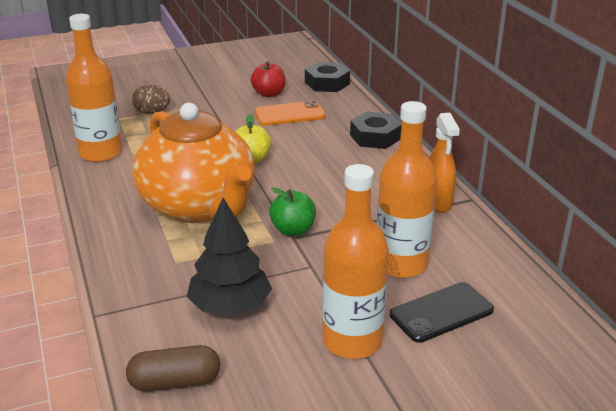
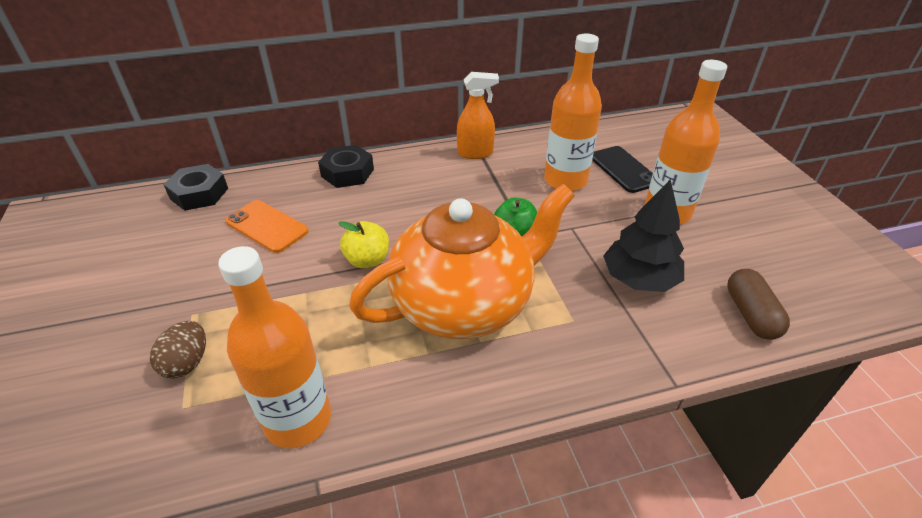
camera: 85 degrees left, 10 degrees up
red apple [251,61,286,97] -> none
orange phone [254,100,326,126] -> orange phone turned 45 degrees counterclockwise [225,200,309,253]

